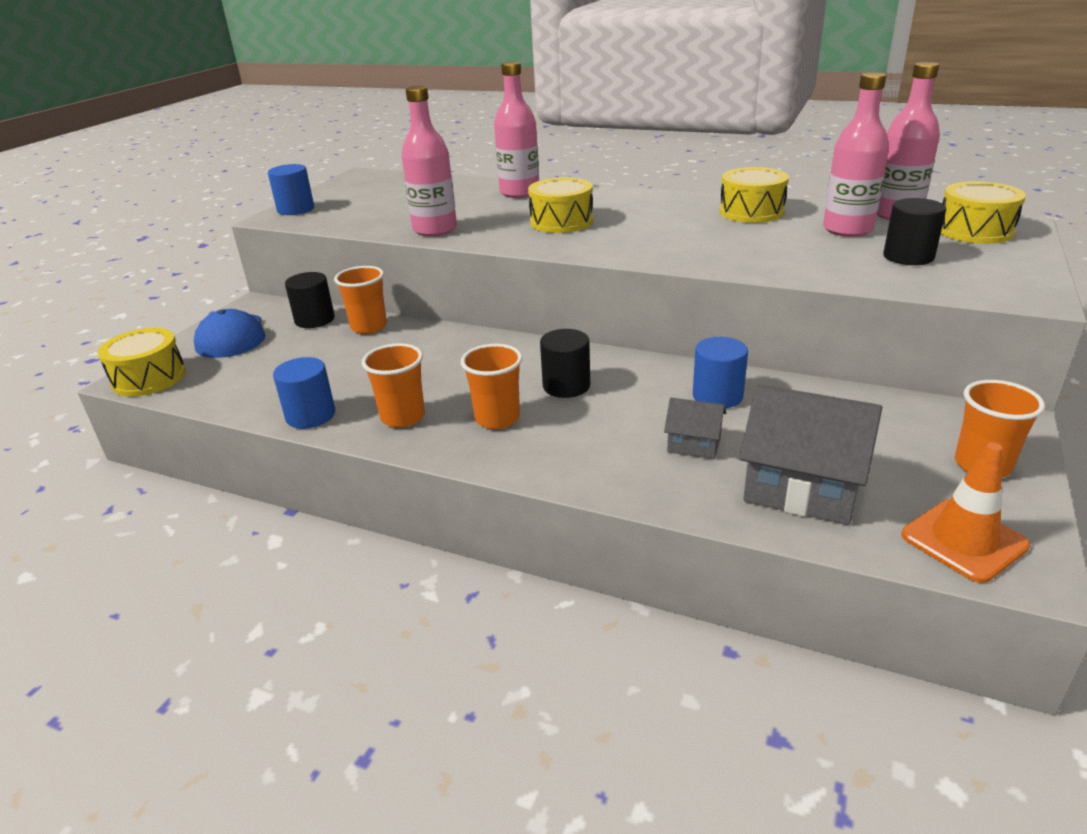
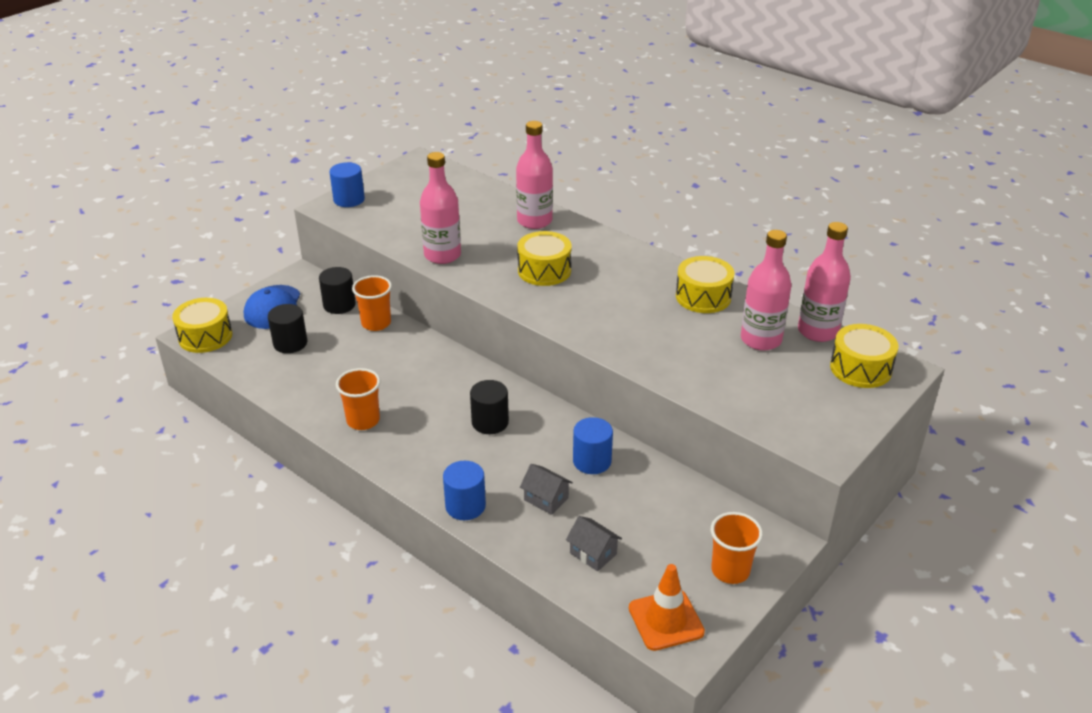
camera: 15 degrees right, 5 degrees up
blue cylinder [273,357,335,429] -> blue cylinder moved to [443,461,486,520]
orange cup [461,344,522,429] -> none
grey house [739,384,882,525] -> grey house [566,516,622,571], size x0.51
black cylinder [883,198,946,265] -> black cylinder moved to [268,304,307,353]

